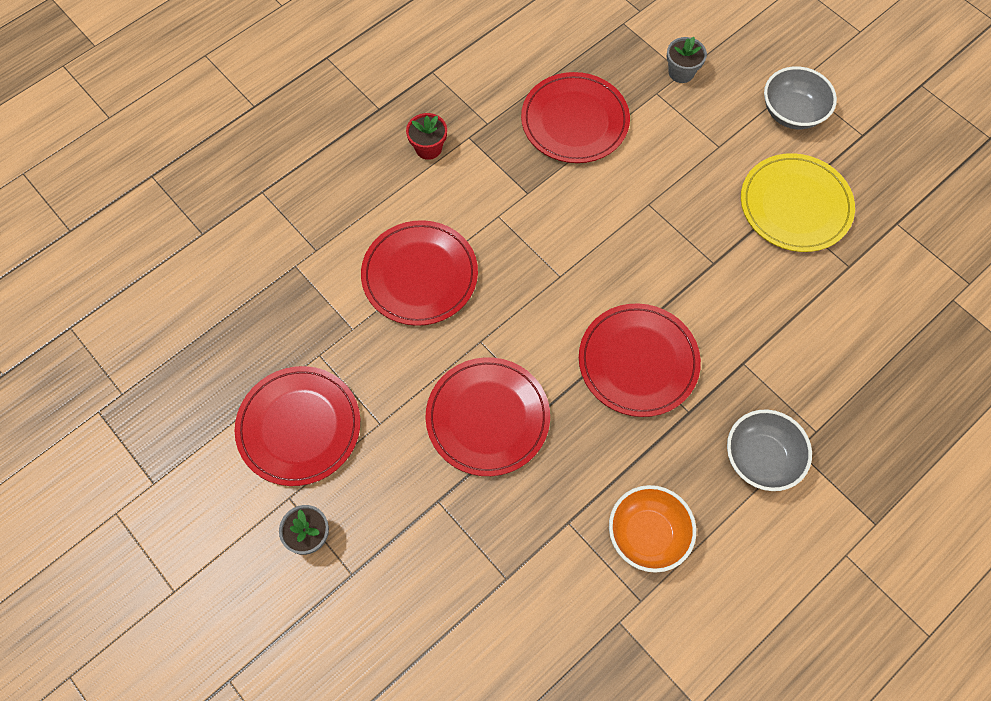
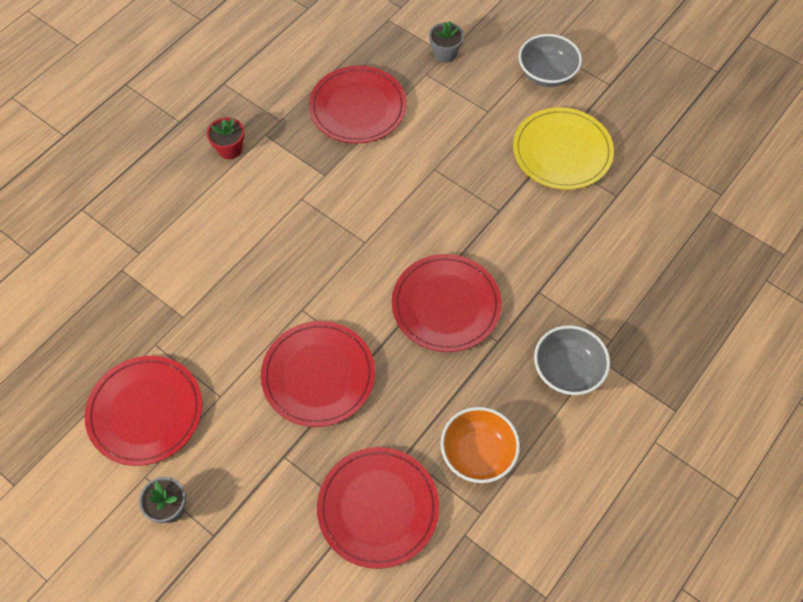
camera: 10 degrees left, 5 degrees down
red plate [361,220,478,326] -> red plate moved to [317,447,439,569]

